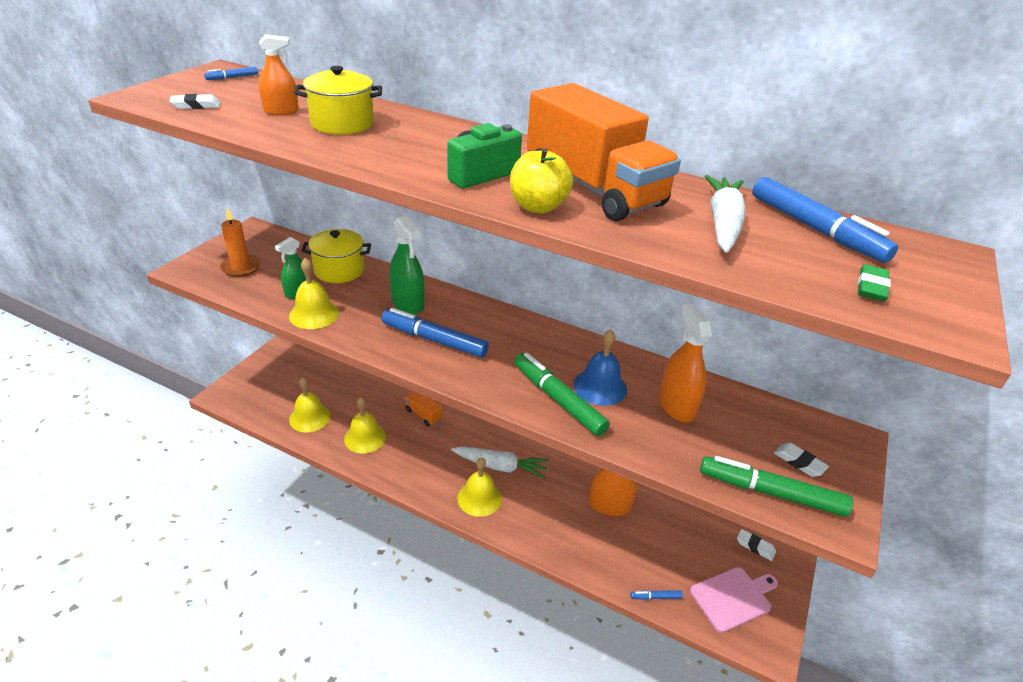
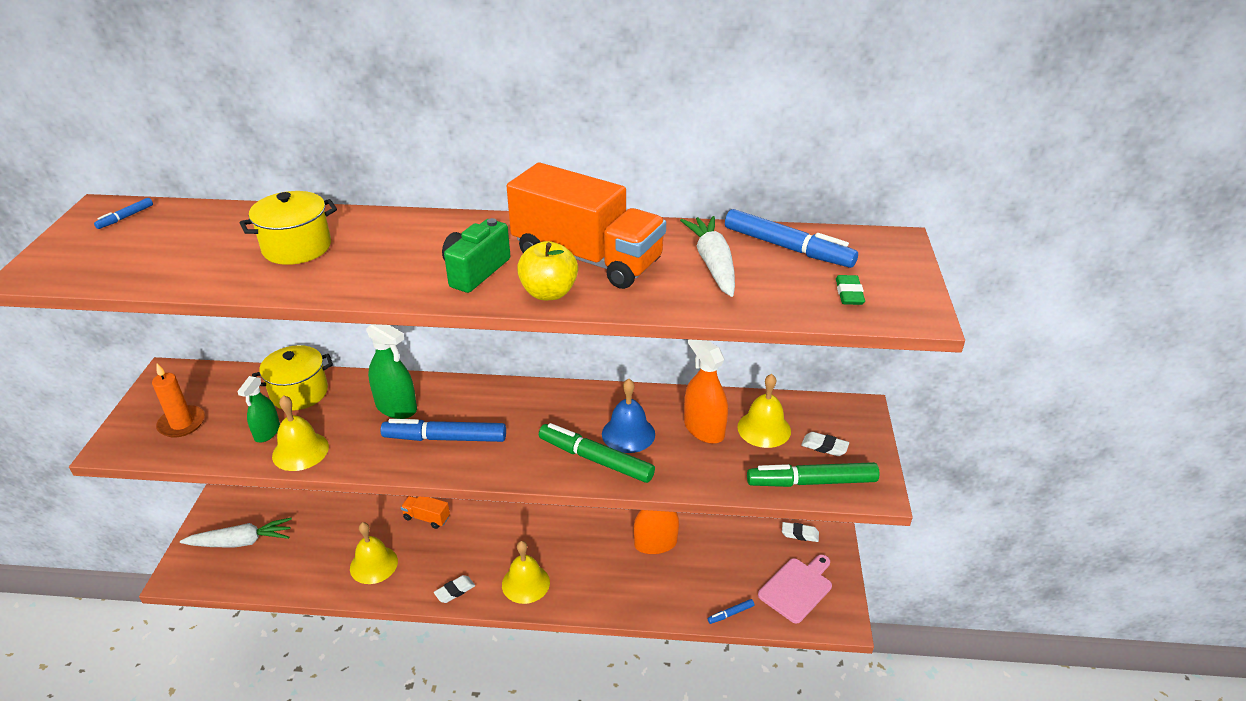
camera: 20 degrees left, 0 degrees up
white eraser [169,94,220,109] -> white eraser moved to [434,575,475,603]
orange spray bottle [259,34,299,115] -> none
yellow bell [289,377,331,433] -> yellow bell moved to [737,374,791,448]
white carrot [451,446,549,479] -> white carrot moved to [180,518,292,548]

